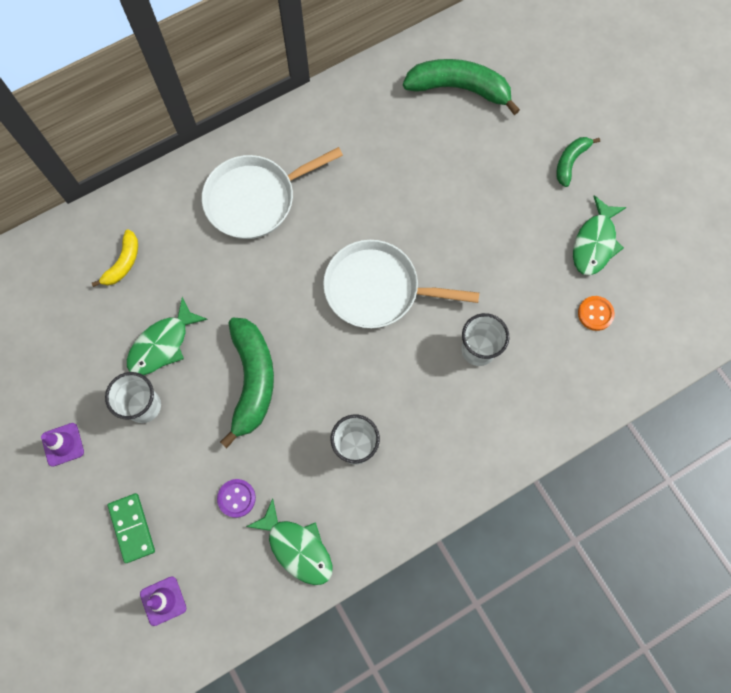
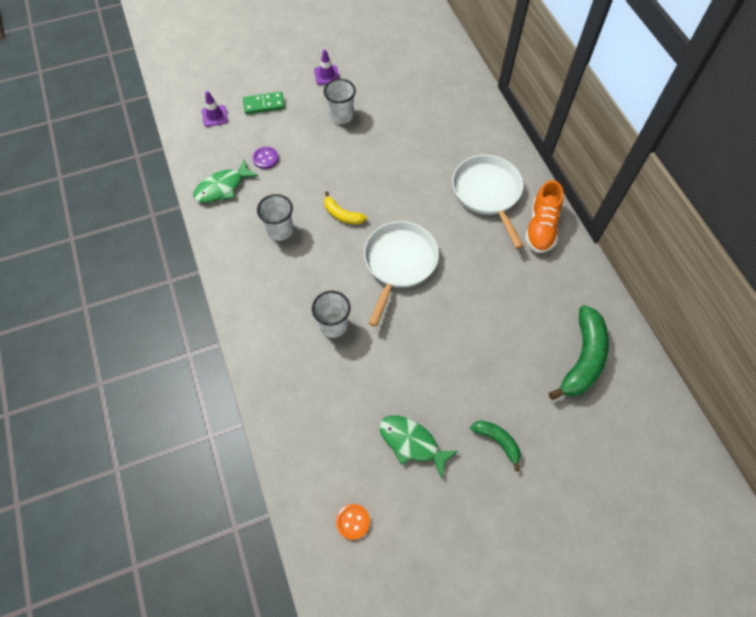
camera: 100 degrees right, 10 degrees down
yellow banana [92,229,138,287] -> yellow banana moved to [324,191,367,225]
green fish [127,297,208,375] -> none
green banana [220,318,274,448] -> none
orange button [578,296,615,331] -> orange button moved to [336,504,370,540]
none -> orange shoe [525,180,563,253]

